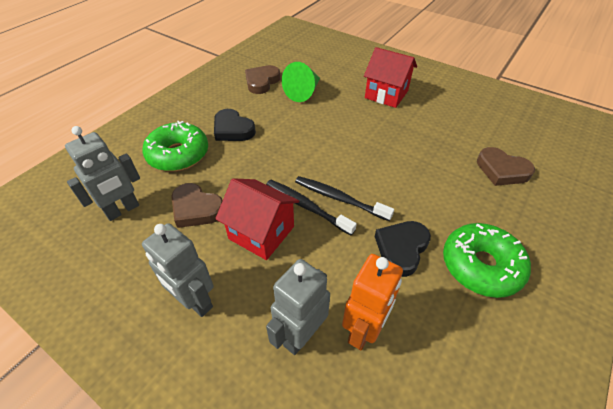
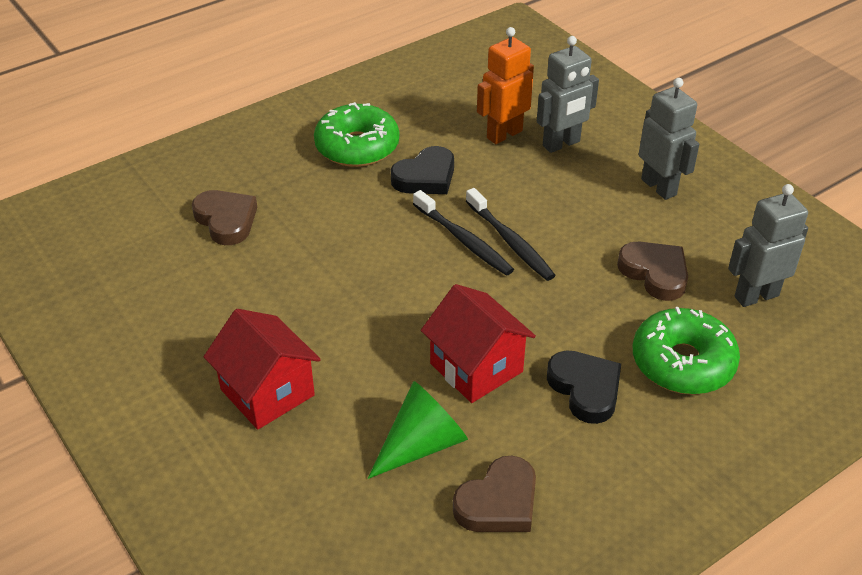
camera: 160 degrees left, 5 degrees down
red house [215,178,299,260] -> red house moved to [421,284,536,403]

